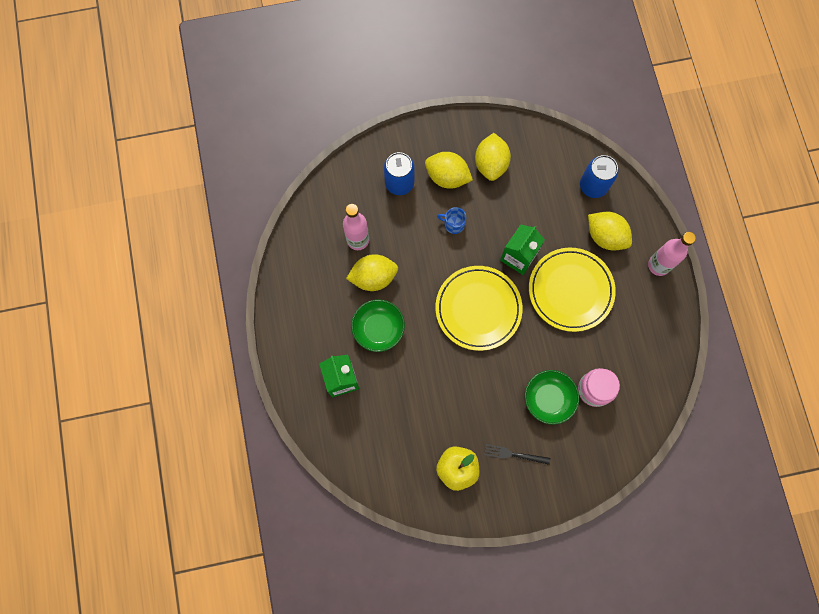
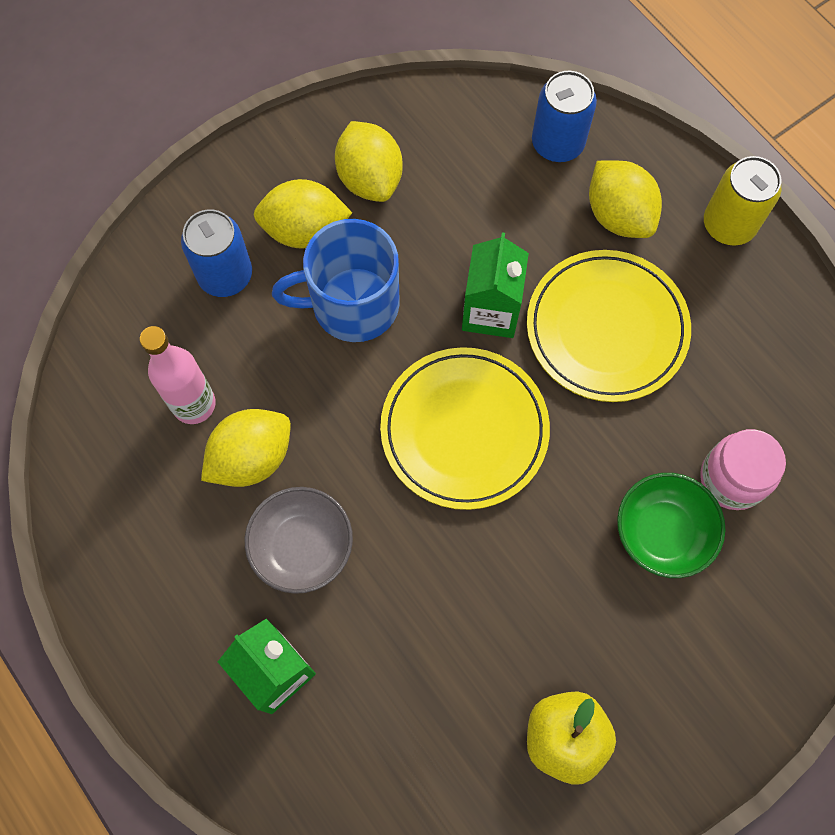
camera: 25 degrees left, 5 degrees down
green bowl [351,300,405,352] -> grey bowl [245,487,353,594]
blue mug [437,207,466,234] -> blue mug [272,219,400,342], size x2.23
black fork [484,444,550,465] -> none
yellow lemon [588,212,632,250] -> yellow lemon turned 45 degrees clockwise [589,161,662,238]
pink bottle [648,232,696,276] -> yellow can [704,156,781,246]

